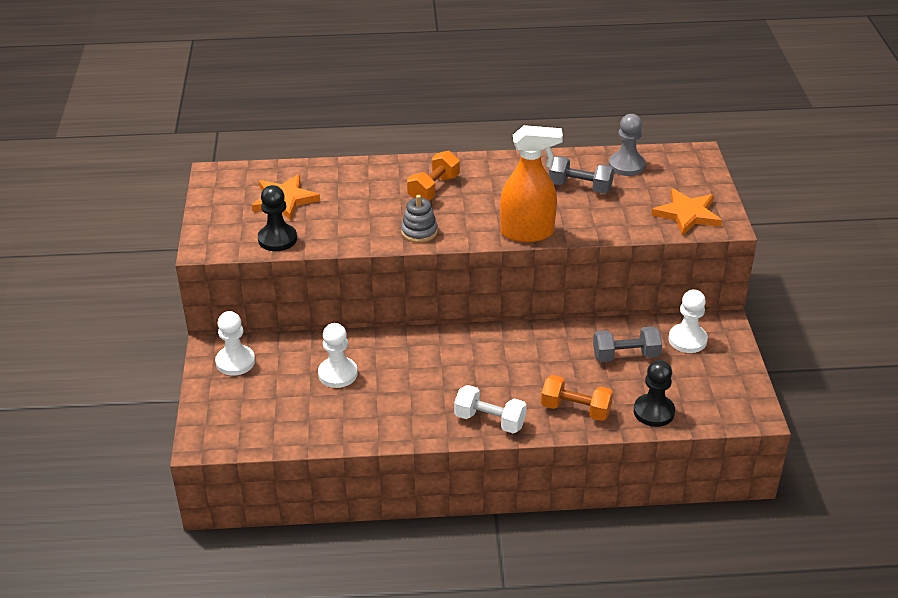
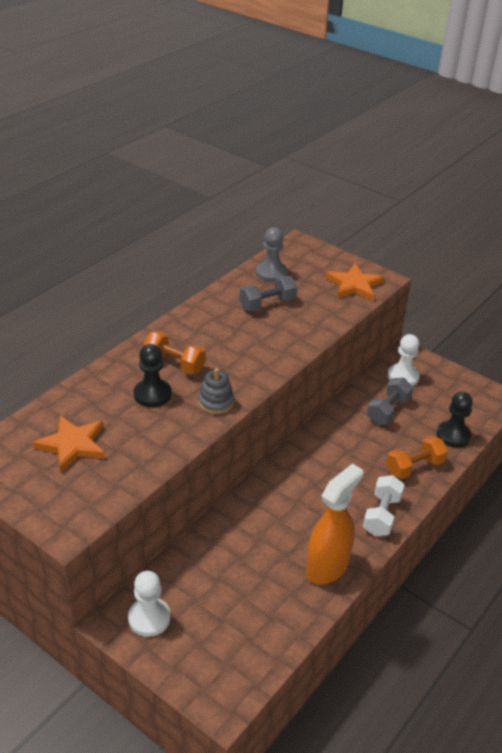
camera: 50 degrees left, 0 degrees up
black pawn [258,185,297,251] -> black pawn moved to [134,344,171,407]
white pawn [318,323,358,388] -> none
orange dumbbell [407,151,460,201] -> orange dumbbell turned 45 degrees counterclockwise [143,331,206,375]
white dumbbell [454,385,527,433] -> white dumbbell turned 45 degrees counterclockwise [363,475,405,536]
orange spray bottle [500,125,563,242] -> orange spray bottle moved to [306,464,363,584]

